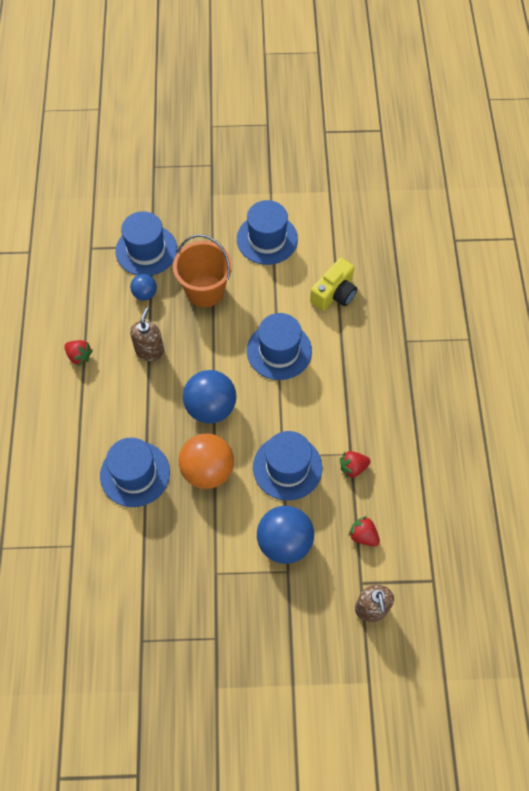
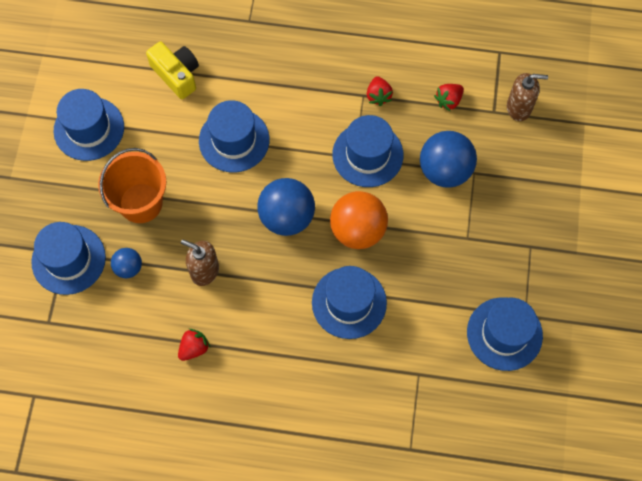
camera: 80 degrees left, 5 degrees up
none -> blue hat [467,297,543,371]

